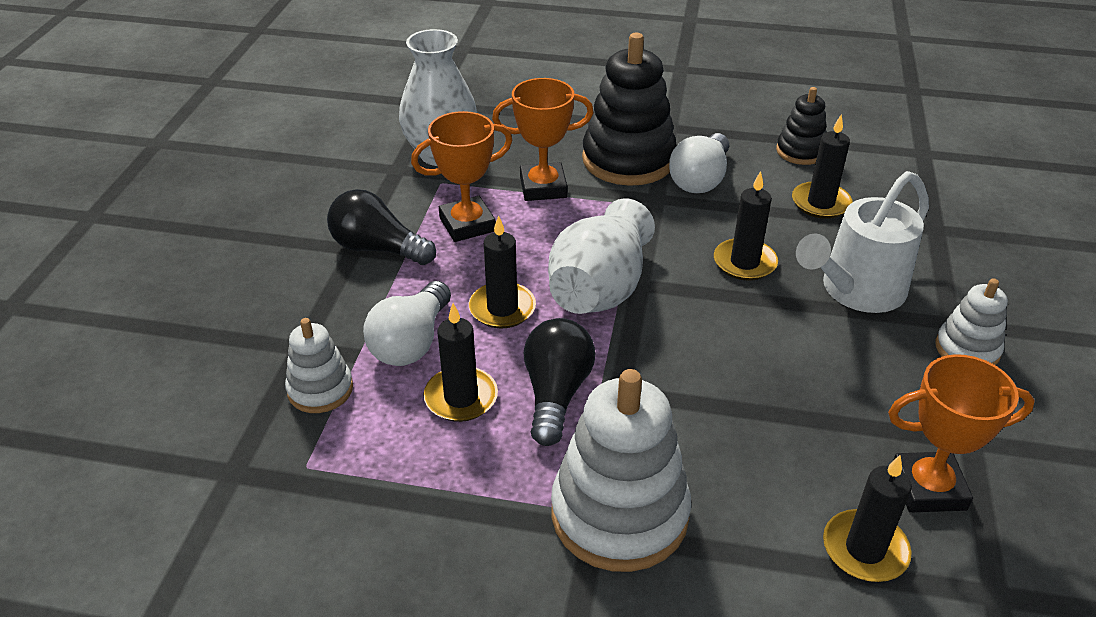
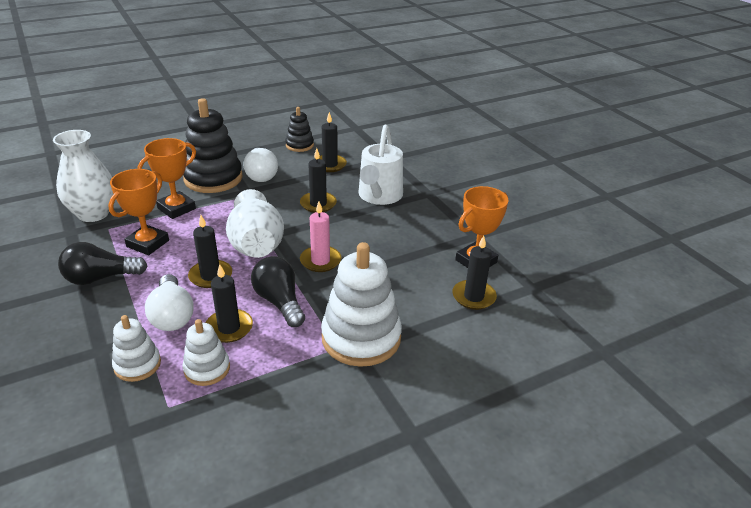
camera: 40 degrees left, 5 degrees down
white stacking toy [935,278,1008,365] -> white stacking toy moved to [183,319,230,386]
none -> pink candle [300,202,341,272]

